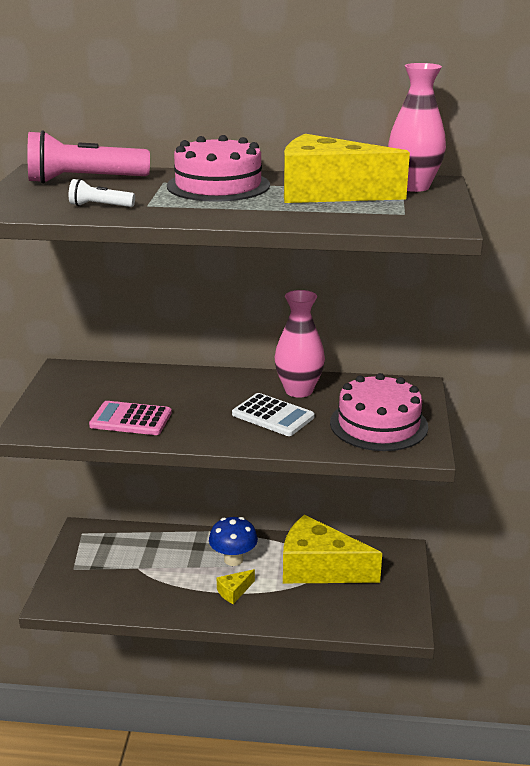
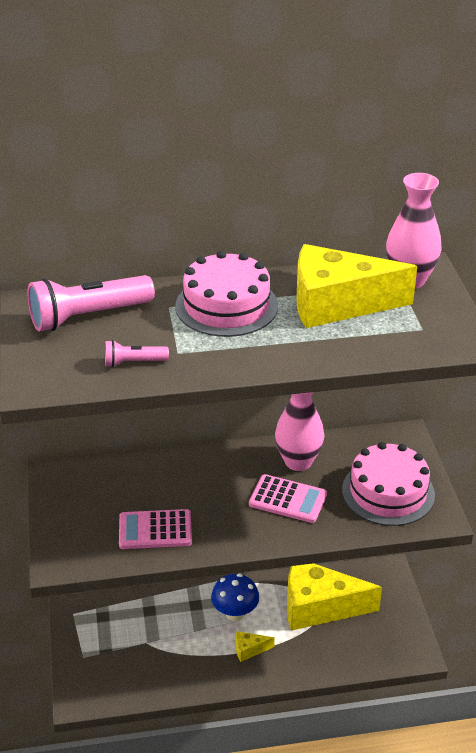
camera: 15 degrees left, 10 degrees up
white flashlight [69,179,135,207] -> pink flashlight [105,340,169,367]
yellow cheese [217,569,255,604] -> yellow cheese turned 45 degrees clockwise [236,631,275,662]
white calculator [232,393,315,436] -> pink calculator [249,474,327,523]

